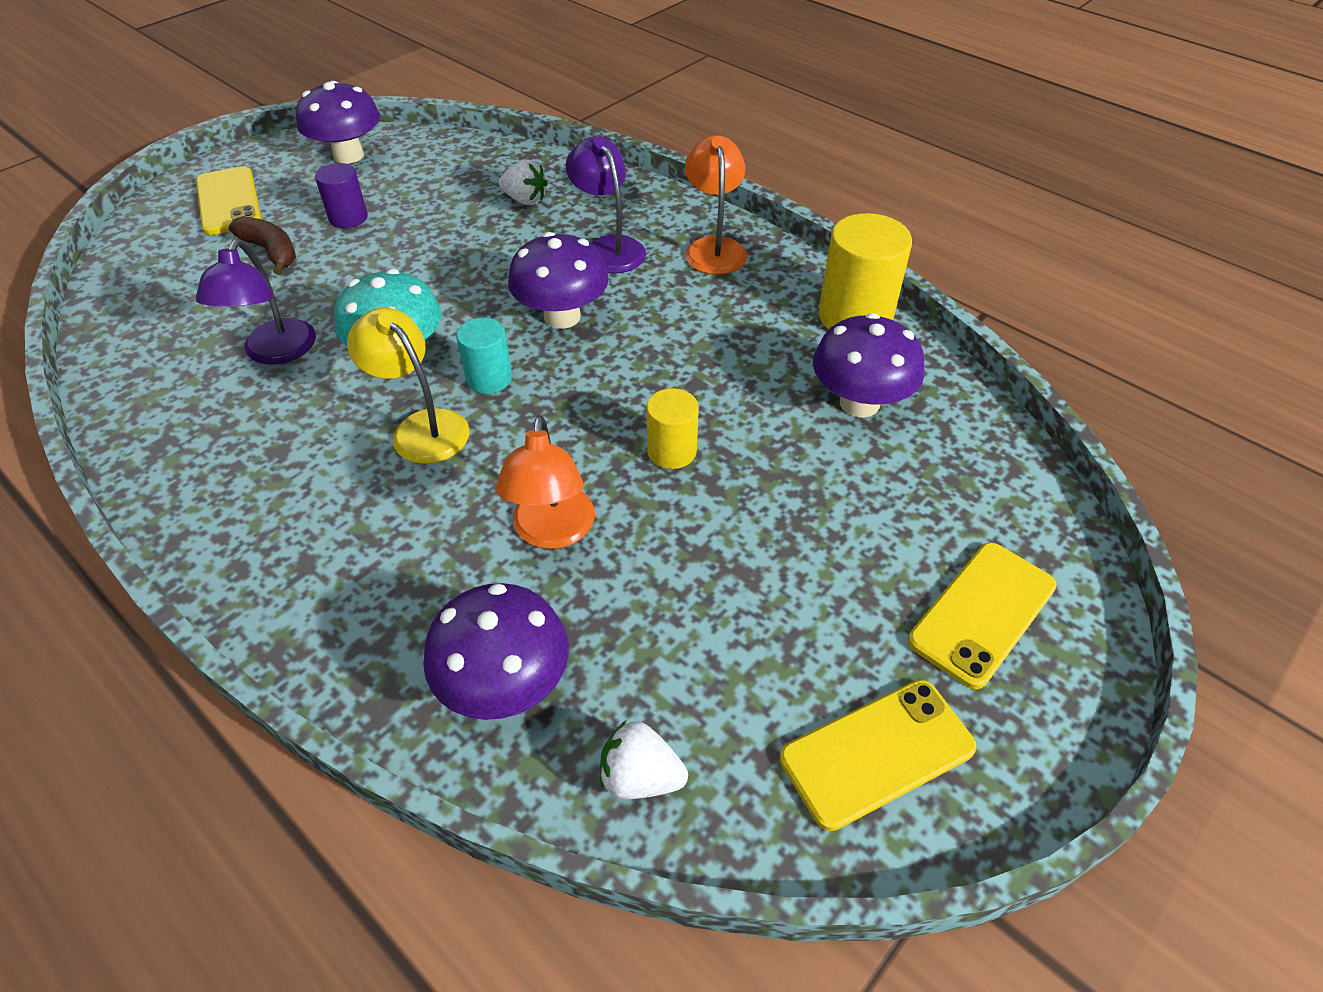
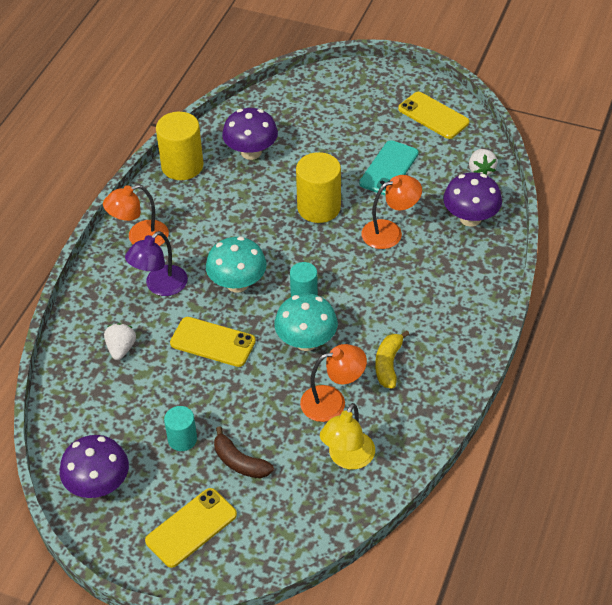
camera: 110 degrees left, 0 degrees up
purple lamp [196,239,316,365] -> orange lamp [300,344,367,422]
brown banana [229,216,296,275] -> brown banana turned 75 degrees counterclockwise [214,426,274,478]
purple cylinder [315,163,368,228] -> turquoise cylinder [164,406,197,451]
yellow lamp [347,307,469,464] -> yellow lamp moved to [320,403,375,470]
purple mushroom [508,232,609,329] -> turquoise mushroom [206,237,267,293]
yellow cylinder [646,388,699,469] -> yellow cylinder [296,152,341,223], size x1.71
yellow phone [908,542,1057,689] -> yellow phone moved to [170,317,256,367]
none -> turquoise phone [359,140,419,196]
none -> yellow banana [375,330,410,389]

